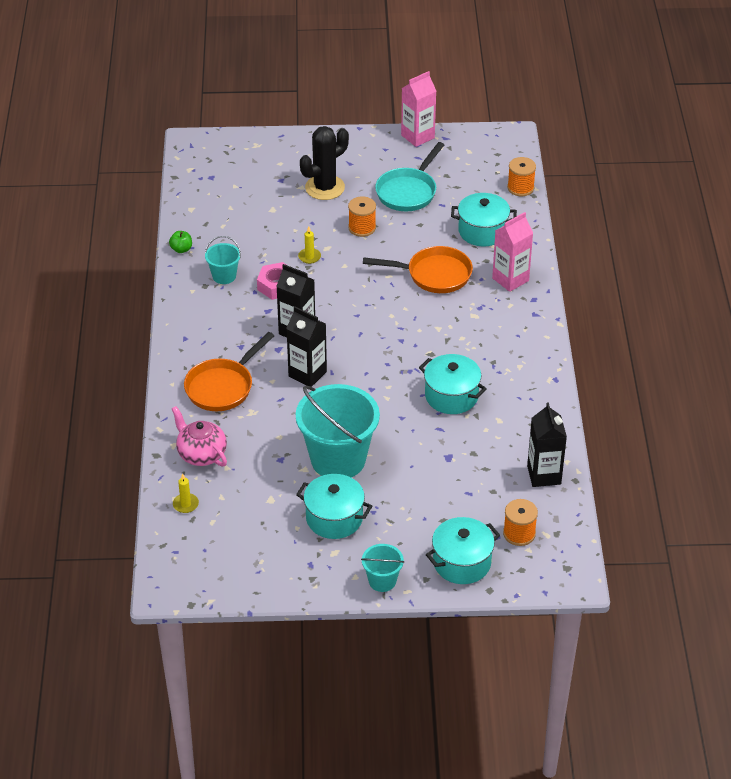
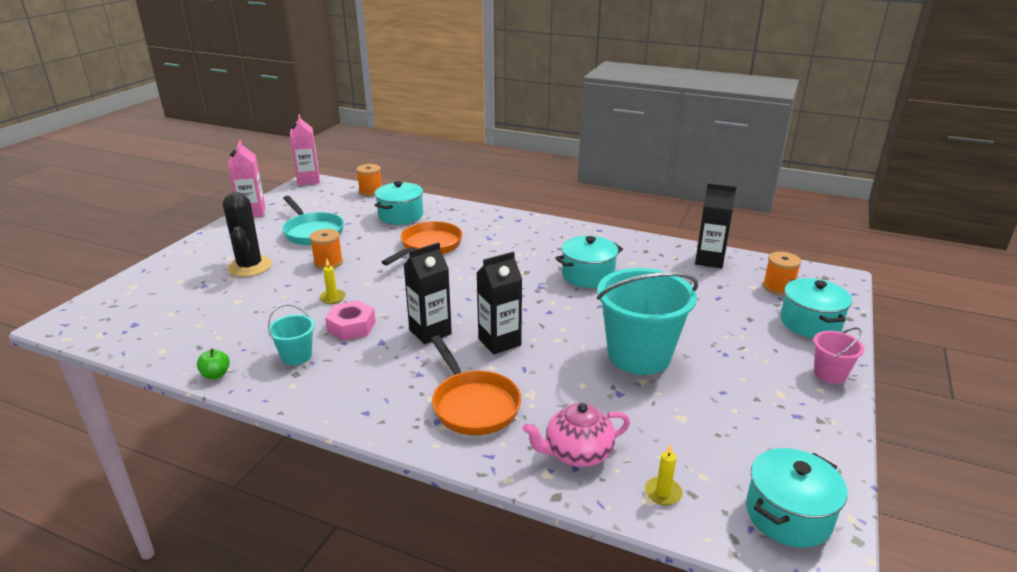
camera: 65 degrees left, 15 degrees down
turquoise pot [296,474,372,539] -> turquoise pot moved to [746,448,848,548]
turquoise bucket [361,544,404,592] -> pink bucket [813,327,864,384]
pink carton [492,212,533,292] -> pink carton moved to [290,114,320,185]

